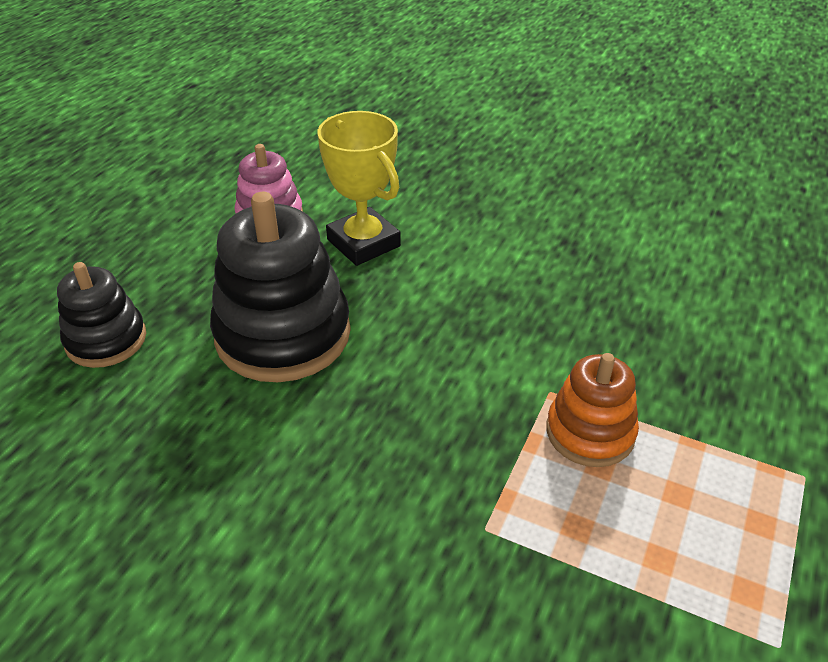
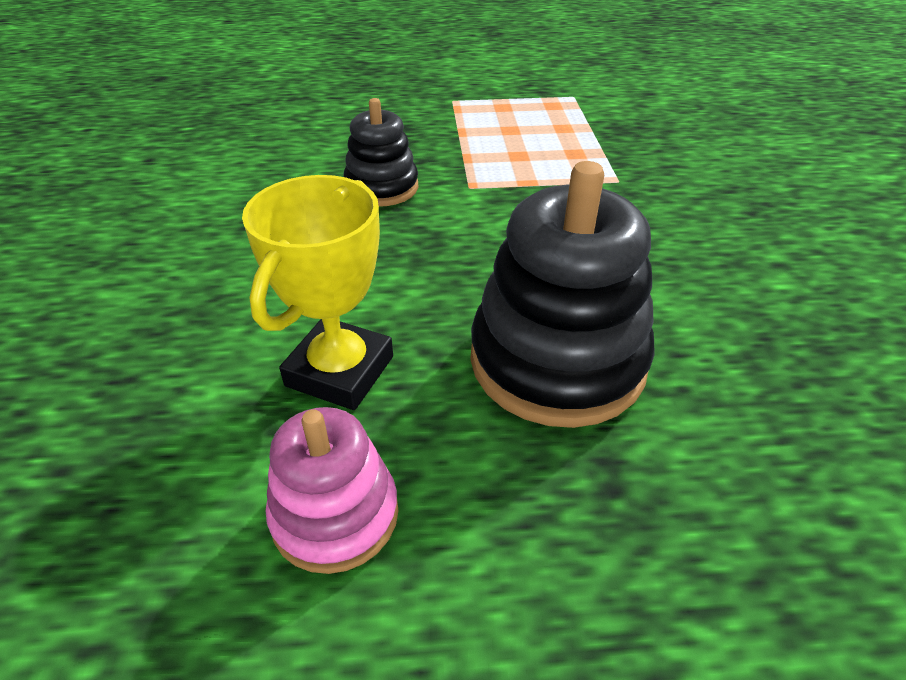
camera: 120 degrees left, 0 degrees up
black stacking toy [57,262,146,368] -> black stacking toy moved to [343,98,418,207]
orange stacking toy [546,353,639,467] -> none

